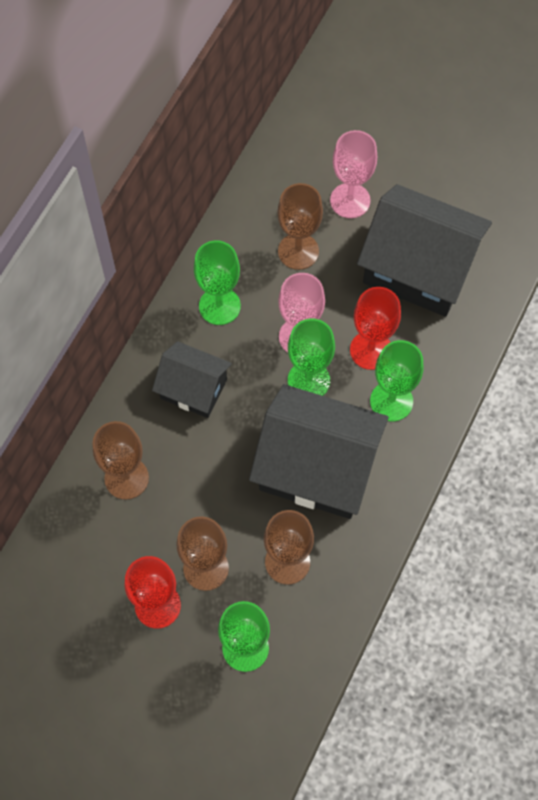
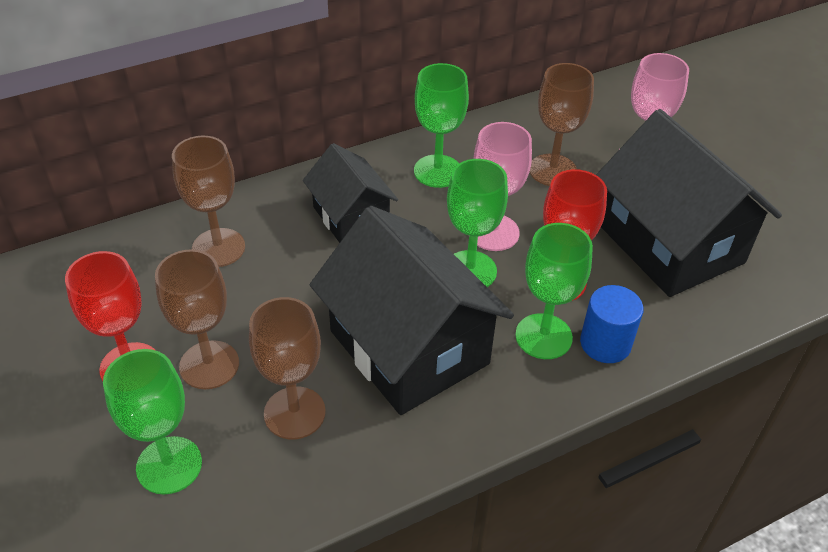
camera: 35 degrees right, 20 degrees down
none -> blue cylinder [580,285,643,363]

